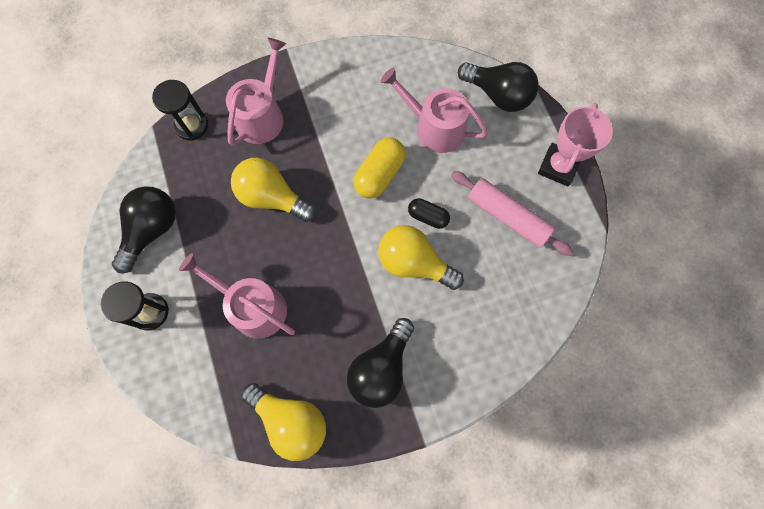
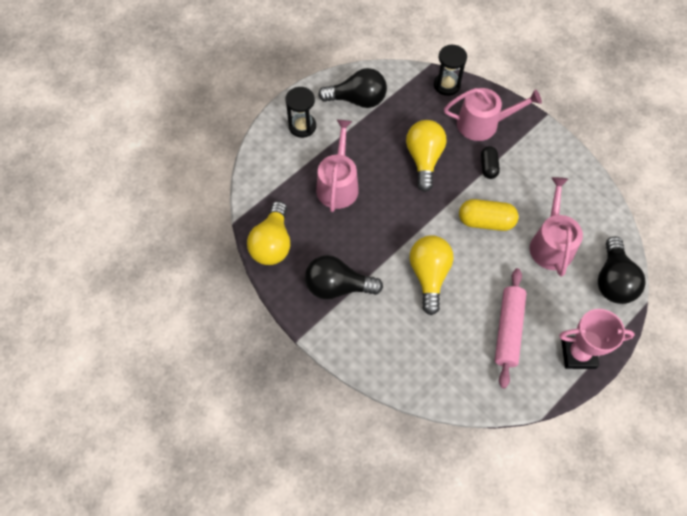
camera: 65 degrees right, 10 degrees down
black capsule [408,198,450,229] -> black capsule moved to [481,146,500,179]

